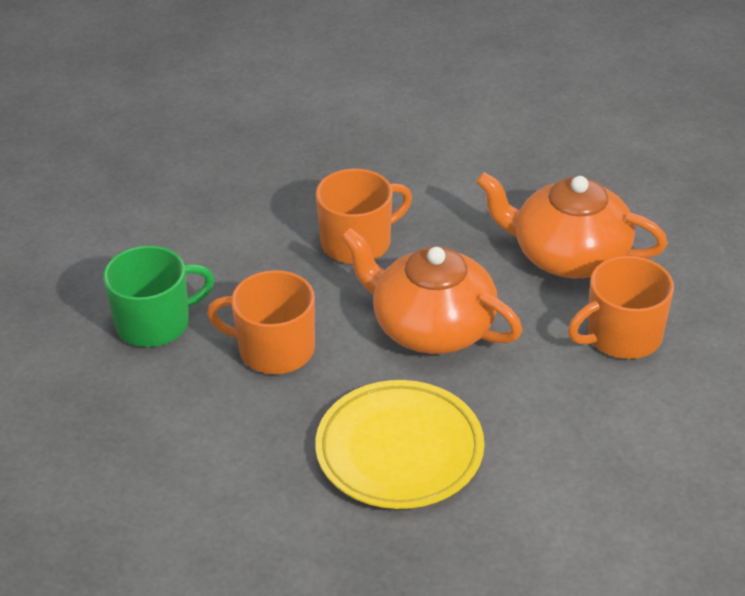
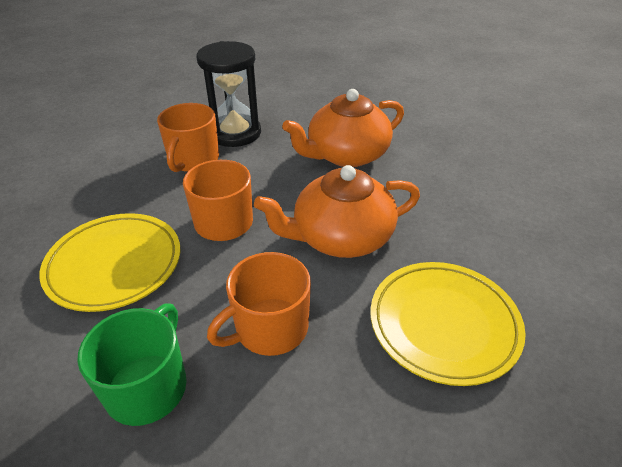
camera: 50 degrees left, 0 degrees up
orange mug [568,256,674,359] -> orange mug moved to [157,103,219,172]
none -> yellow plate [39,213,180,312]
none -> black hourglass [197,41,261,147]

